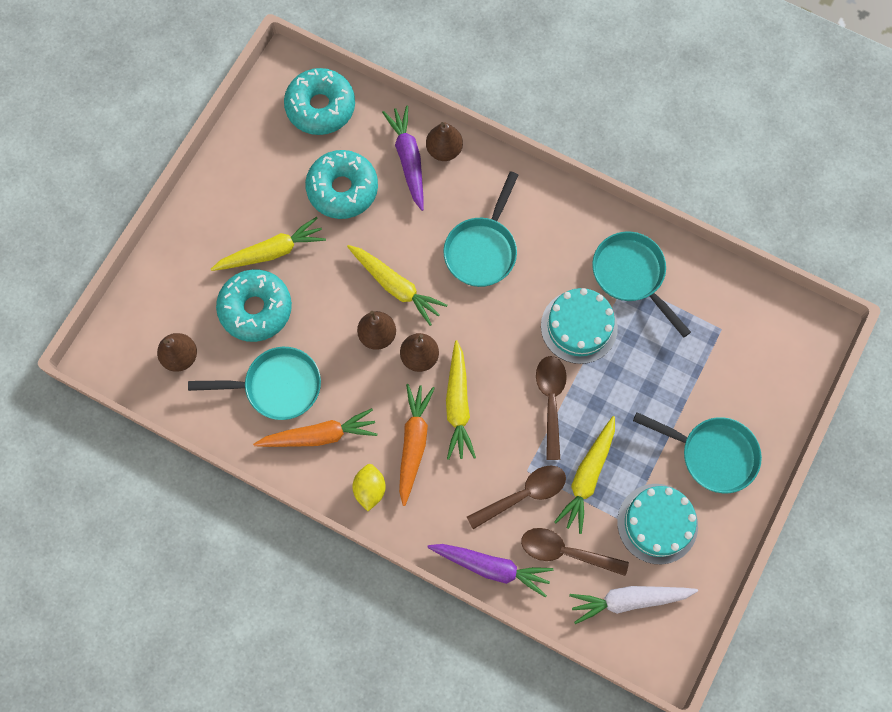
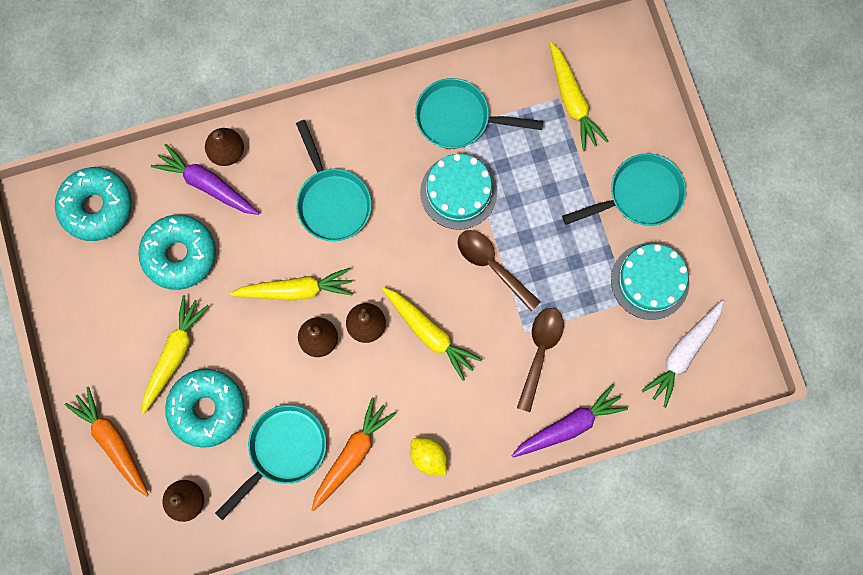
camera: 45 degrees left, 5 degrees up
orange carrot [399,384,435,506] -> orange carrot moved to [64,387,149,496]
brown spoon [521,528,629,576] -> none
yellow carrot [554,416,615,534] -> yellow carrot moved to [550,42,608,151]

